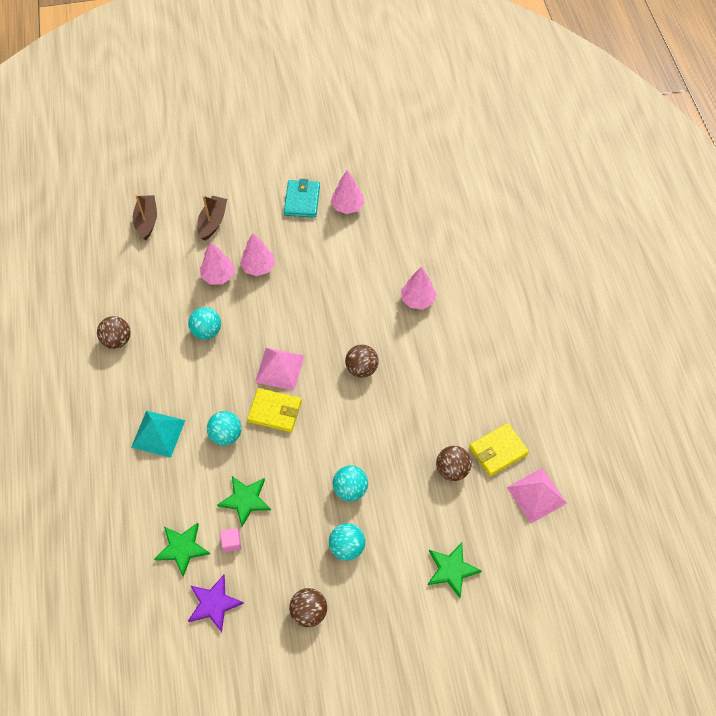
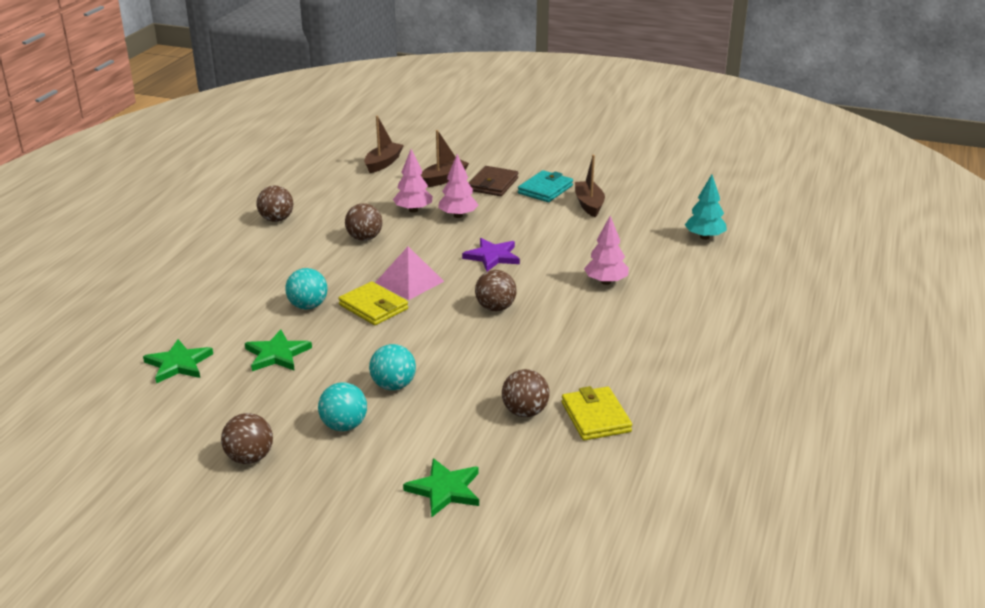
camera: 30 degrees right, 30 degrees down
turquoise pyramid [131,411,185,458] -> none
turquoise ball [188,307,221,340] -> brown ball [345,203,382,241]
purple star [188,575,244,632] -> purple star moved to [462,238,520,272]
pink cube [220,528,241,552] -> none
pink tree [331,171,364,214] -> brown boat [575,155,605,217]
yellow wallet [469,423,529,476] -> yellow wallet turned 75 degrees clockwise [562,386,632,441]
pink pyramid [507,468,567,524] -> none
none -> brown wallet [469,166,518,196]
none -> turquoise tree [685,174,727,240]

